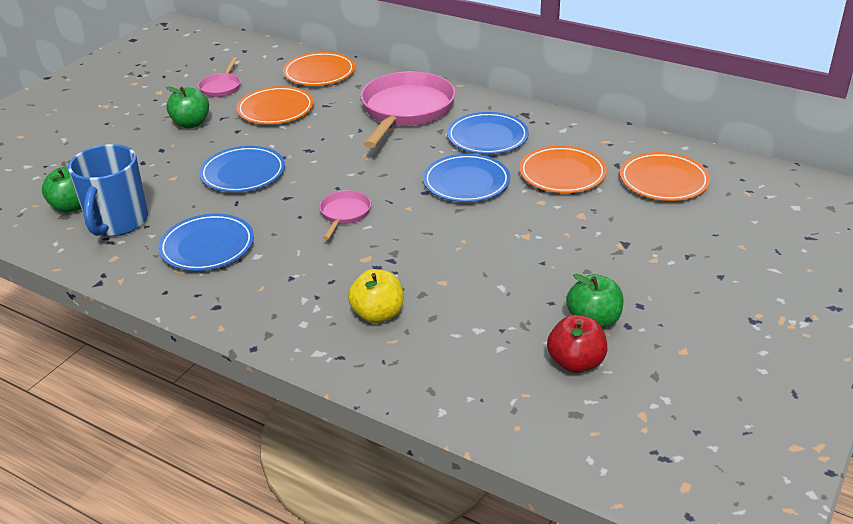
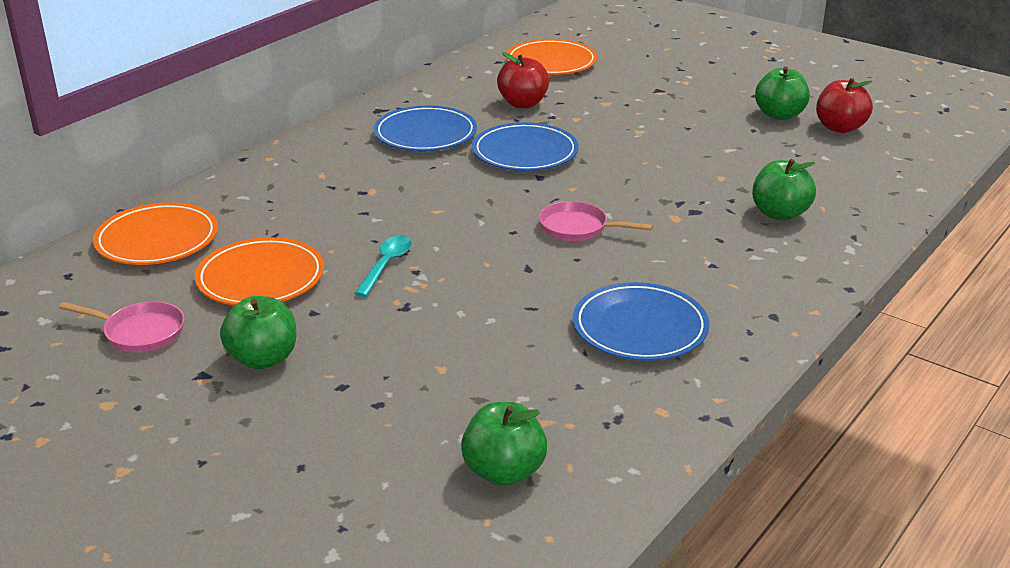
camera: 85 degrees left, 5 degrees down
blue mug [68,144,148,236] -> none
blue plate [199,146,285,192] -> none
yellow apple [348,269,403,323] -> green apple [752,159,816,221]
pink pan [360,71,455,148] -> none
orange plate [519,146,607,193] -> red apple [497,52,549,108]
none -> turquoise spoon [354,235,412,297]

